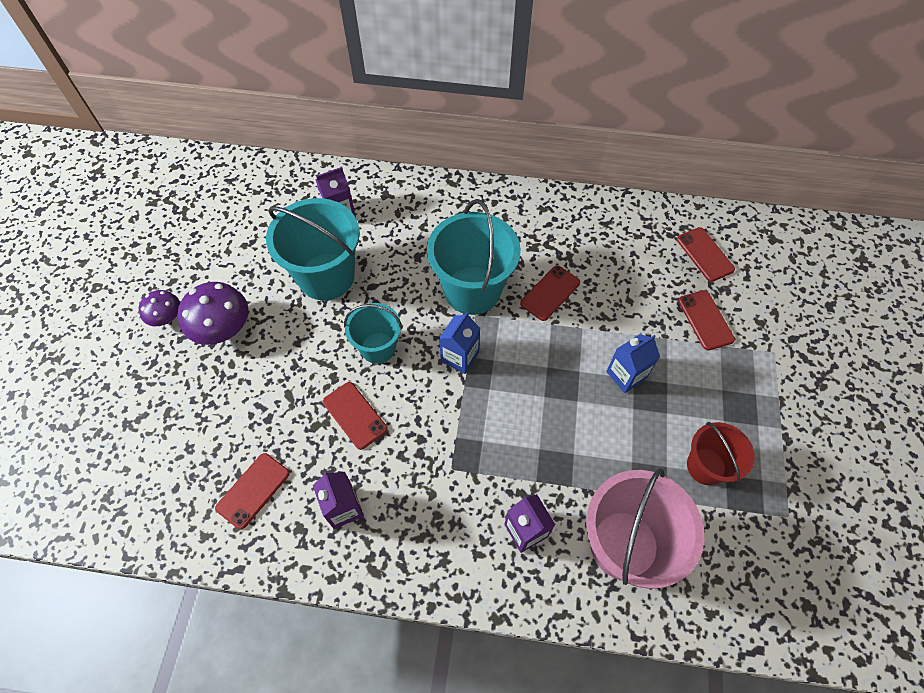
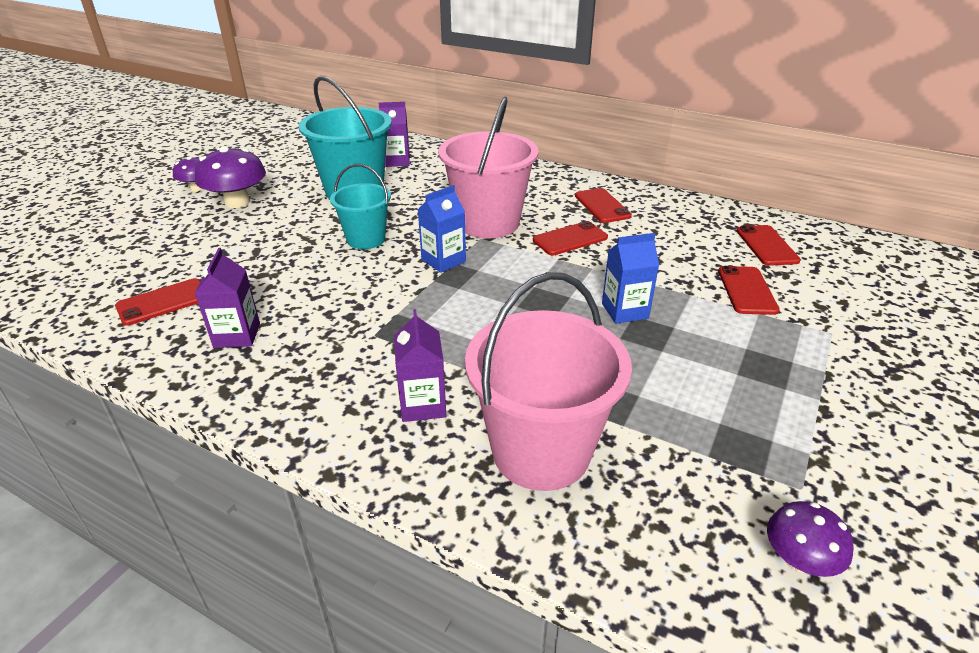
camera: 20 degrees right, 25 degrees down
red phone [323,382,387,450] -> red phone moved to [575,188,632,223]
turquoise bucket [427,199,521,315] -> pink bucket [438,97,538,239]
red bucket [687,422,755,485] -> none
none -> purple mushroom [767,501,854,577]

